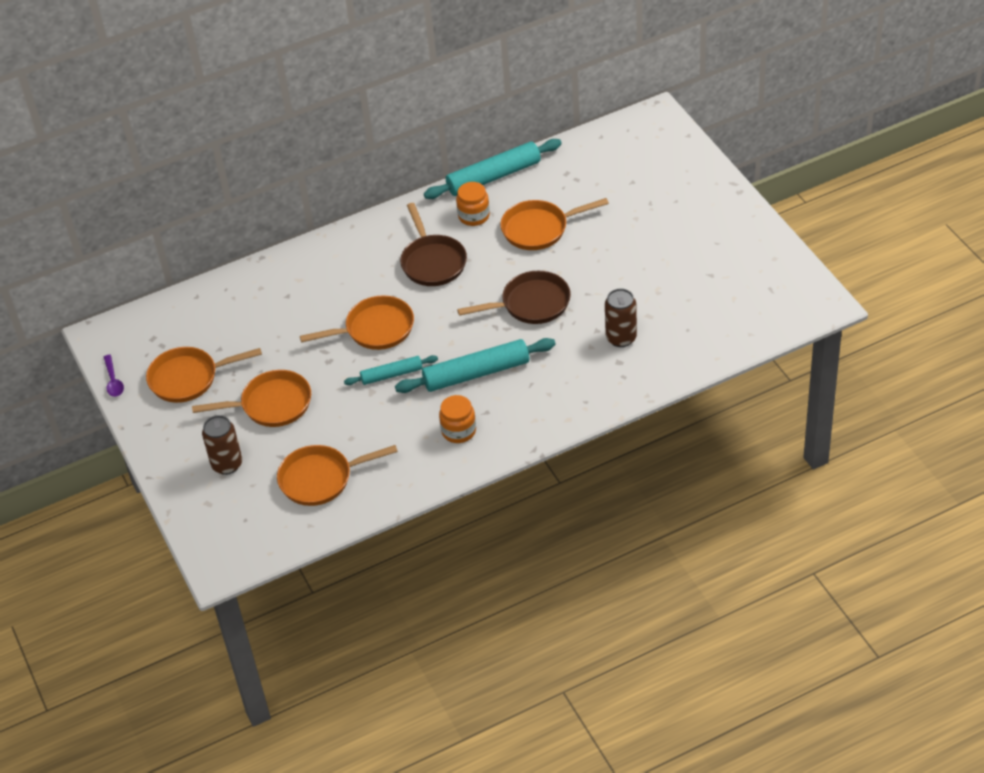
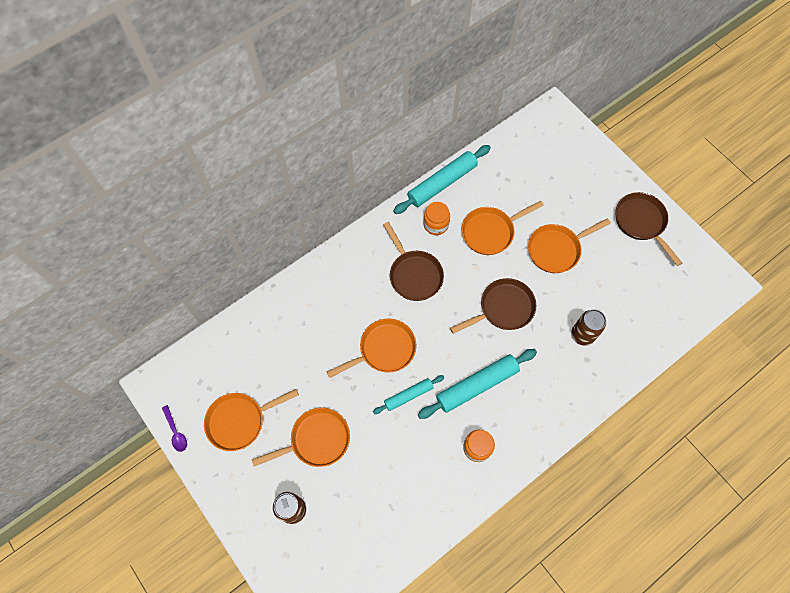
camera: 15 degrees left, 20 degrees up
orange pan [277,445,398,506] -> orange pan moved to [528,218,611,273]
none -> brown pan [616,192,682,266]

